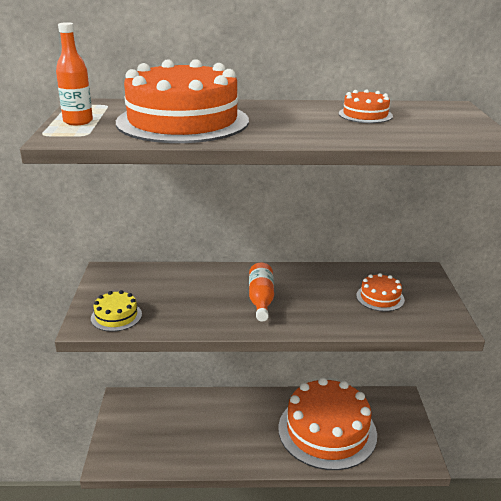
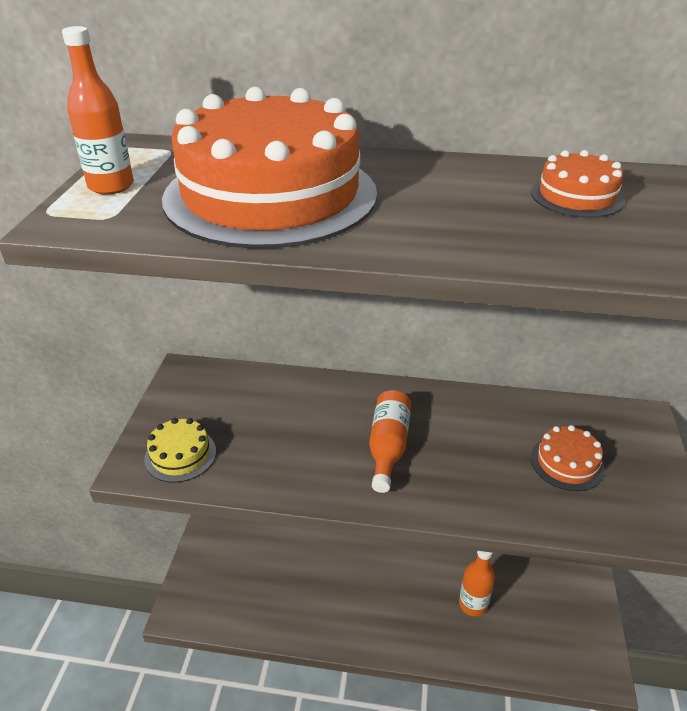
camera: 10 degrees right, 10 degrees up
orange cake [278,377,377,470] -> orange bottle [459,551,495,616]

